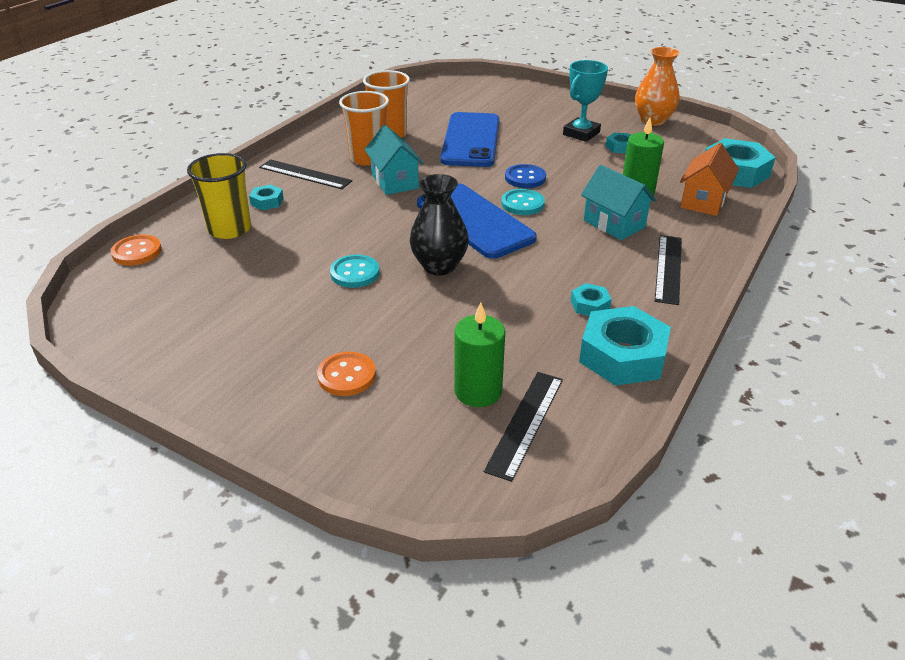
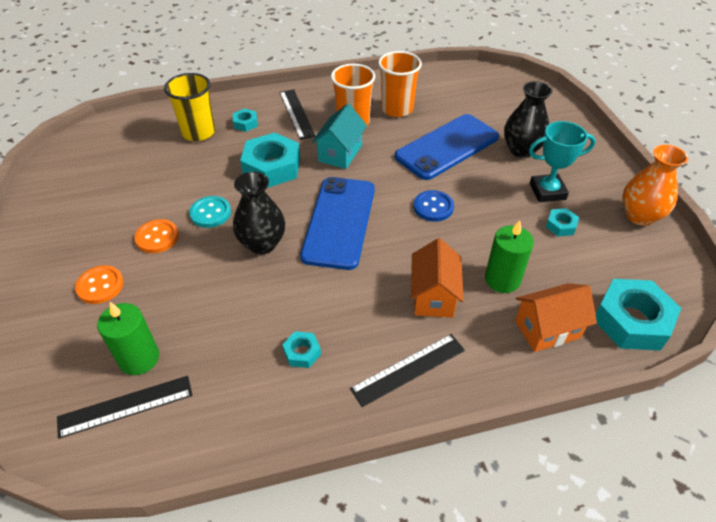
camera: 45 degrees right, 10 degrees up
orange button [111,235,162,265] -> orange button moved to [134,219,179,253]
turquoise button [501,189,545,215] -> none
turquoise nut [579,306,671,386] -> turquoise nut moved to [240,133,300,188]
turquoise house [581,165,656,240] -> orange house [411,238,464,318]
none -> black vase [504,81,553,158]

